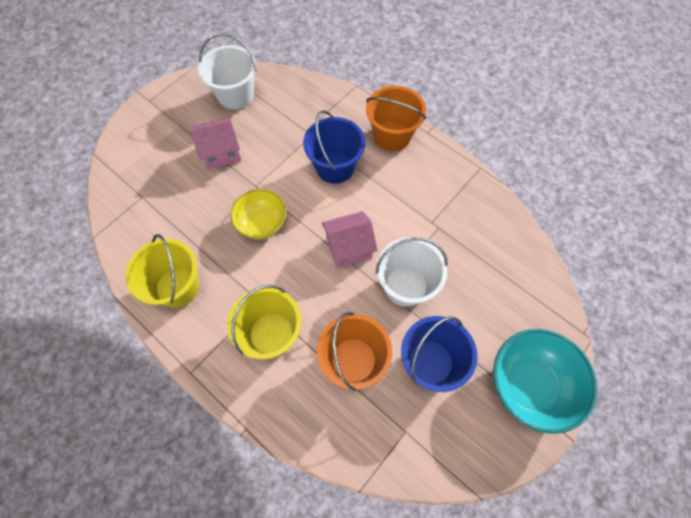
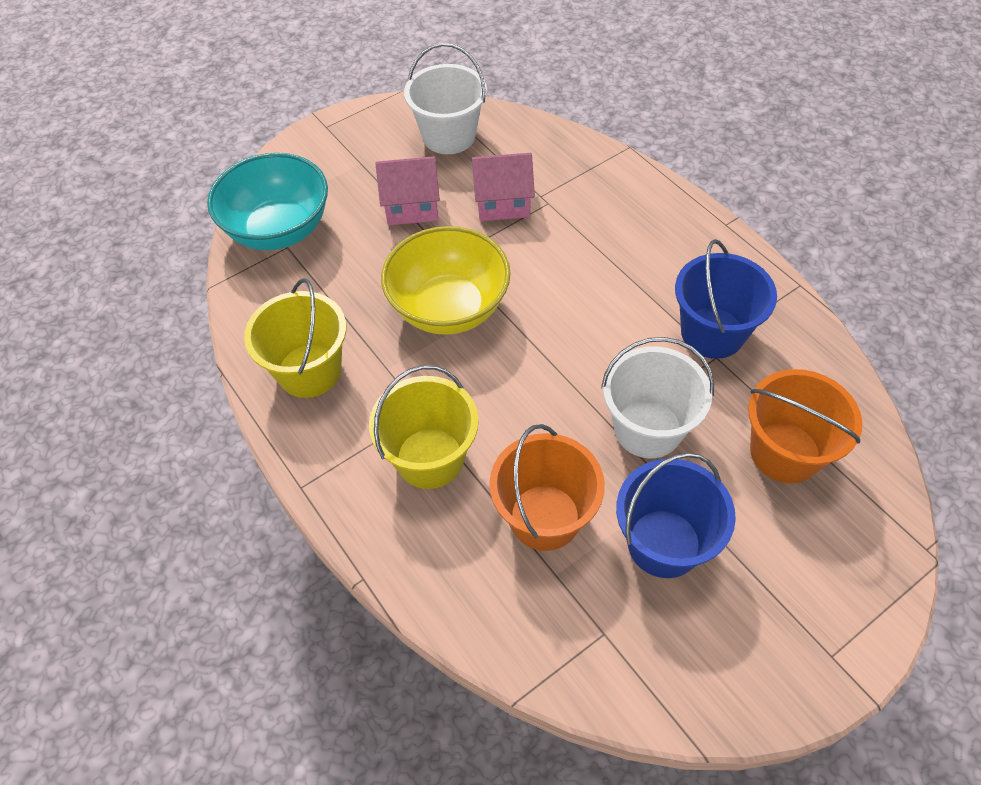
camera: 15 degrees right, 10 degrees down
yellow bowl [230,189,286,239] -> yellow bowl [381,226,510,335], size x1.54
blue bucket [303,110,366,184] -> blue bucket moved to [675,239,777,359]
pink house [322,211,378,268] -> pink house moved to [471,153,535,221]
orange bucket [366,86,426,151] -> orange bucket moved to [748,369,862,483]
turquoise bowl [493,329,598,434] -> turquoise bowl moved to [207,153,328,250]

